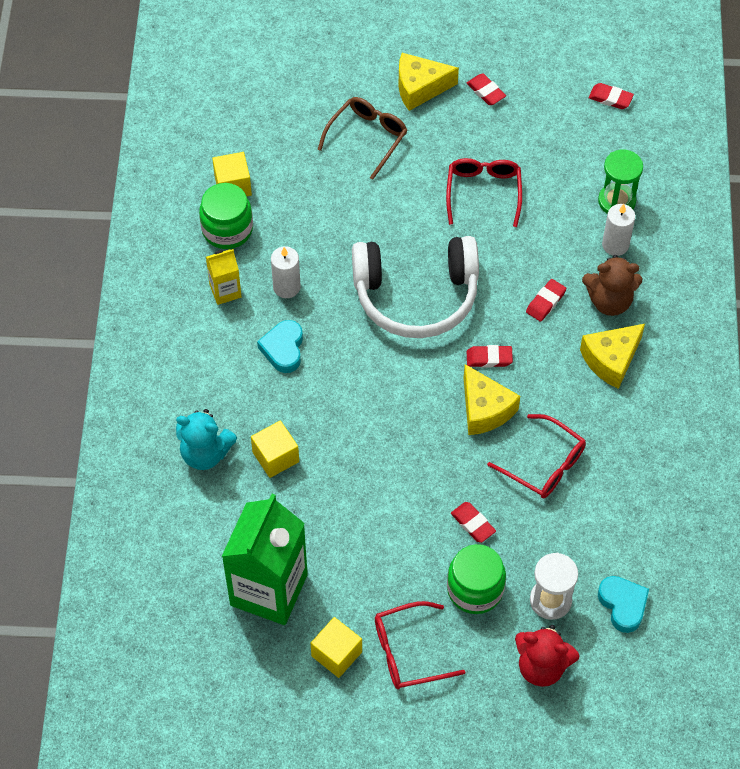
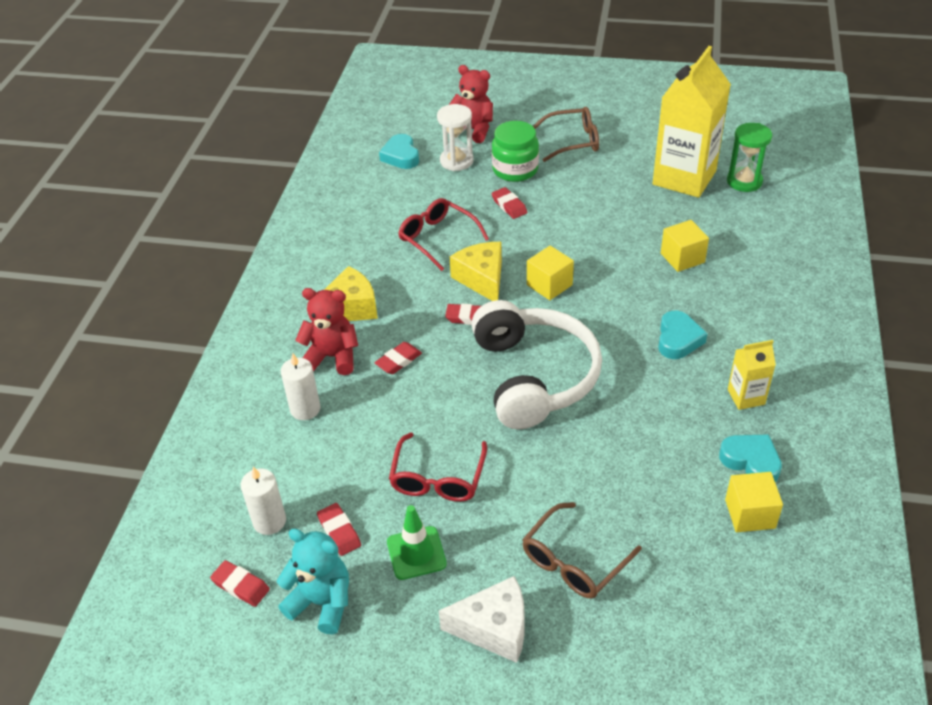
camera: 170 degrees left, 15 degrees down
turquoise teddy bear [176,409,237,470] -> turquoise teddy bear moved to [277,528,349,634]
green jar [199,183,253,249] -> turquoise heart [719,434,782,482]
green carton [222,494,308,625] -> yellow carton [652,46,731,198]
white candle [271,246,301,298] -> white candle moved to [241,467,286,535]
yellow cube [311,617,362,678] -> yellow cube moved to [527,246,574,300]
white headphones [352,236,479,338] -> white headphones turned 75 degrees clockwise [471,300,602,429]
red glasses [375,601,465,689] -> brown glasses [533,107,599,162]
yellow cheese [398,53,459,111] -> white cheese [439,576,525,663]
red eraser [467,74,506,105] -> red eraser moved to [317,503,361,556]
brown teddy bear [582,255,642,316] -> red teddy bear [295,288,358,375]
green hourglass [598,149,643,214] -> green hourglass moved to [727,123,772,192]
none -> green traffic cone [387,505,447,580]

